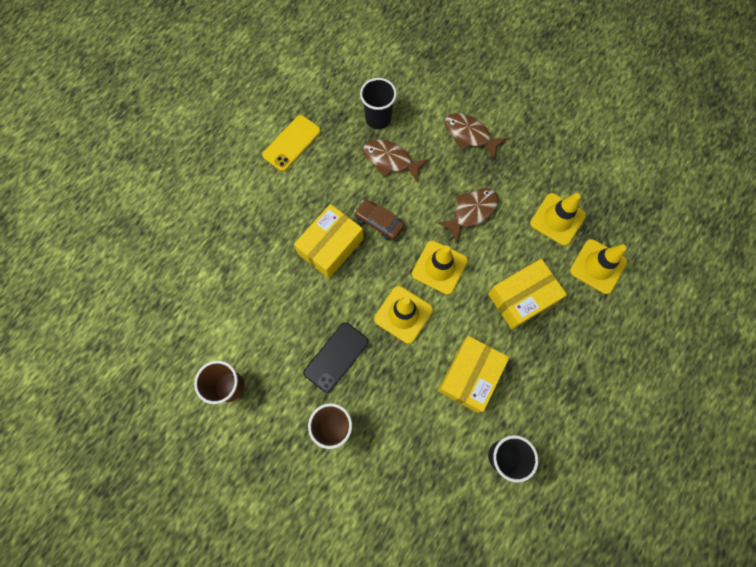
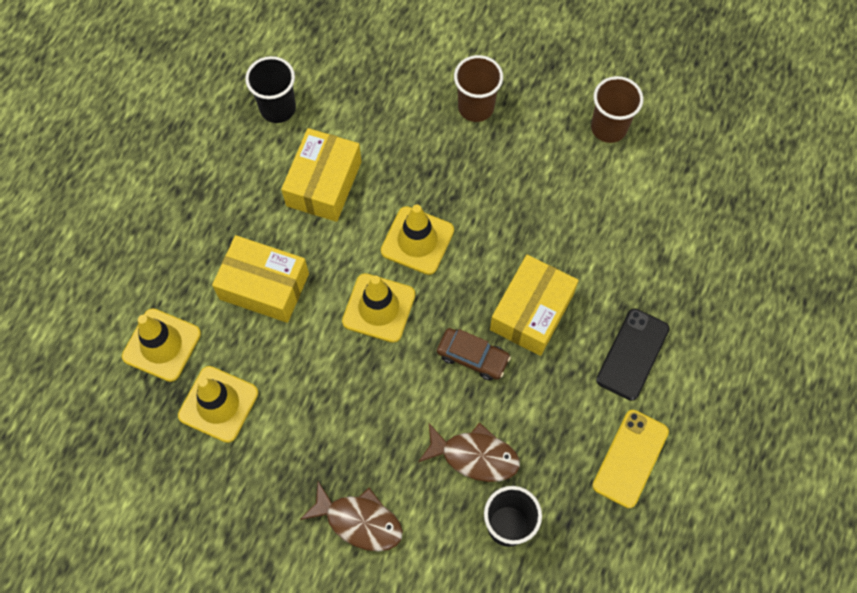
camera: 170 degrees right, 5 degrees down
black phone [304,322,368,393] -> black phone moved to [596,309,670,401]
brown fish [437,188,499,243] -> none
yellow box [488,259,567,329] -> yellow box turned 60 degrees clockwise [212,235,309,323]

